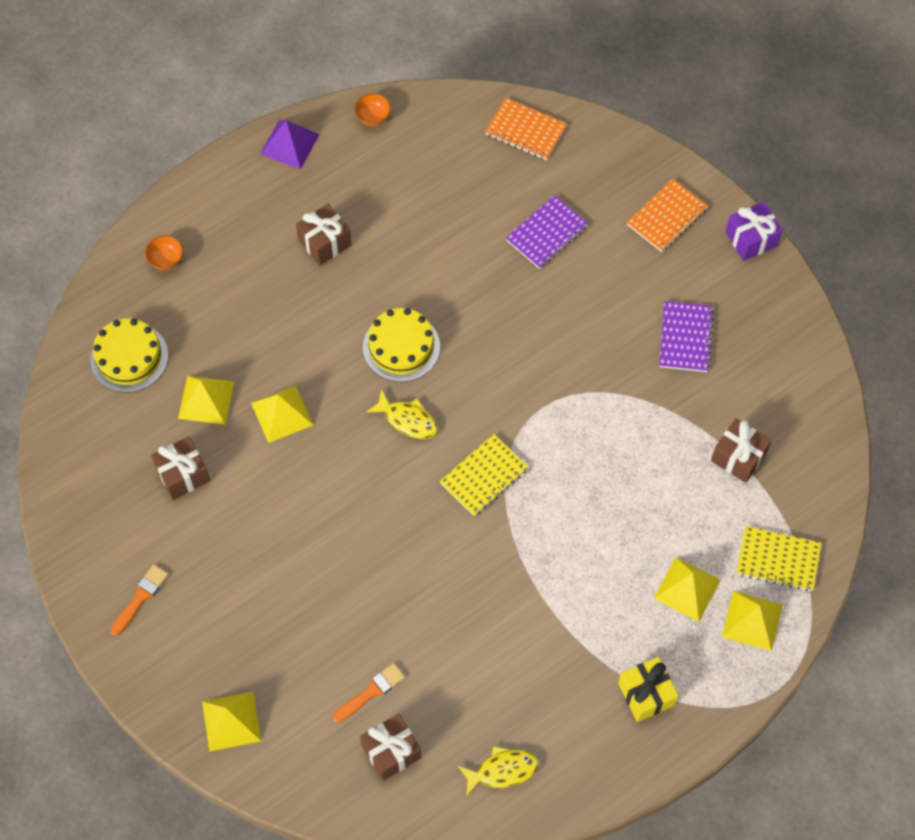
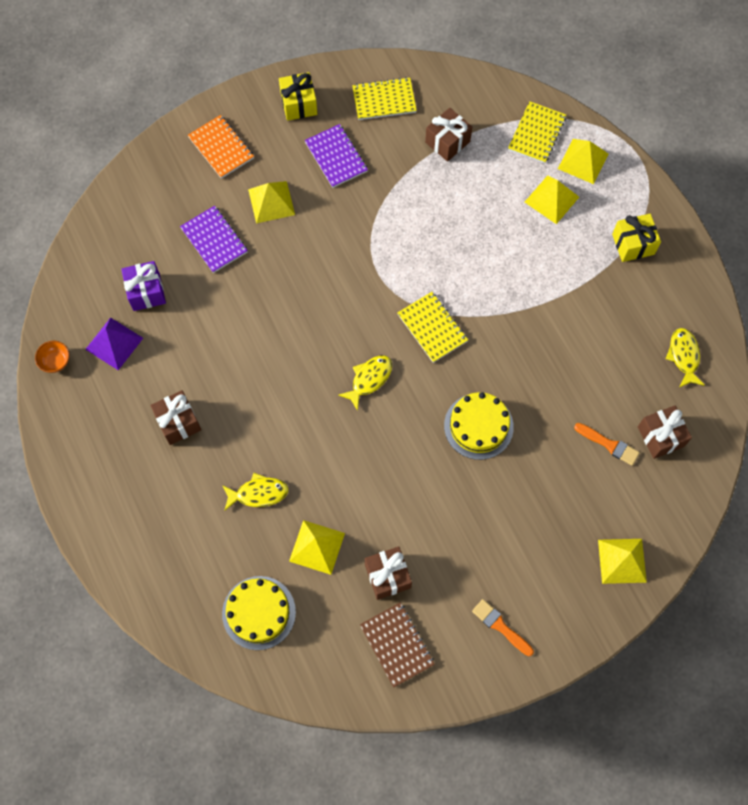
camera: 80 degrees left, 5 degrees up
orange bowl [145,235,183,270] -> none
yellow pyramid [251,385,313,443] -> yellow pyramid moved to [248,181,295,223]
purple pyramid [260,120,320,169] -> purple pyramid moved to [85,317,143,370]
orange brush [333,663,405,723] -> orange brush turned 150 degrees clockwise [574,423,640,466]
yellow cake [363,308,440,382] -> yellow cake moved to [444,392,514,460]
orange notebook [485,98,567,160] -> none
purple notebook [659,301,714,372] -> purple notebook turned 45 degrees clockwise [305,124,368,188]
purple gift [726,202,783,261] -> purple gift moved to [121,261,166,311]
none -> yellow fish [222,473,289,511]
none -> yellow gift [279,72,317,121]
none -> yellow notebook [352,77,417,120]
none -> brown notebook [360,602,435,688]

